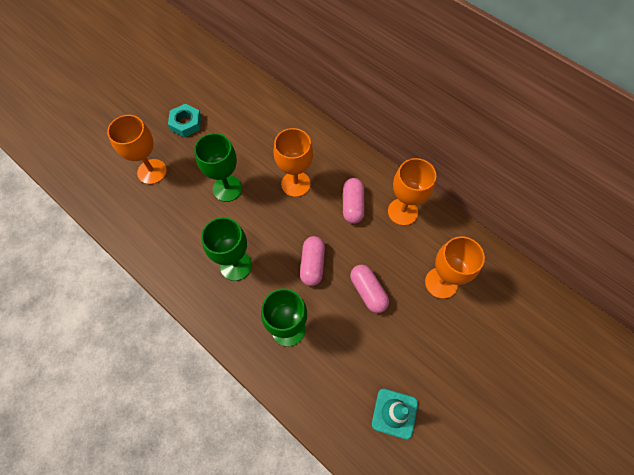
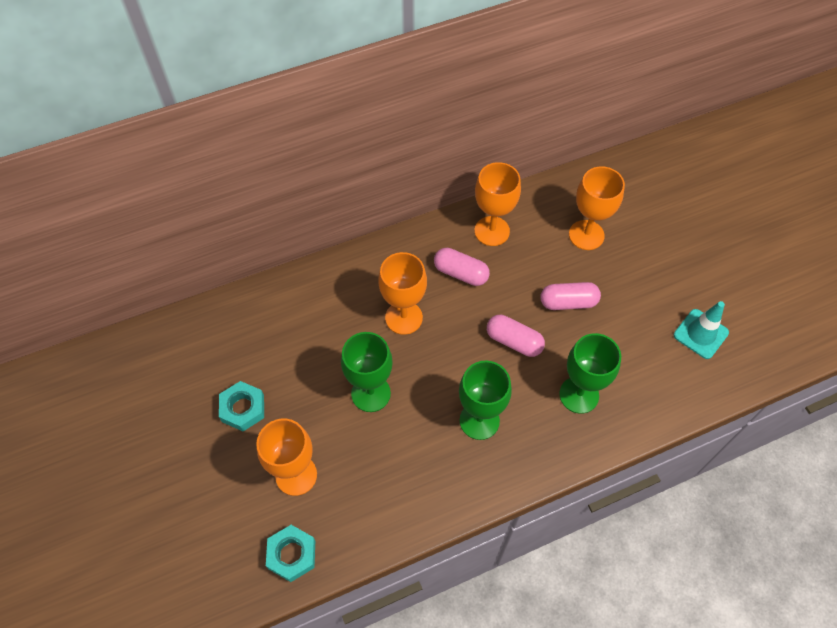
camera: 65 degrees left, 5 degrees down
none -> turquoise nut [266,525,315,582]

